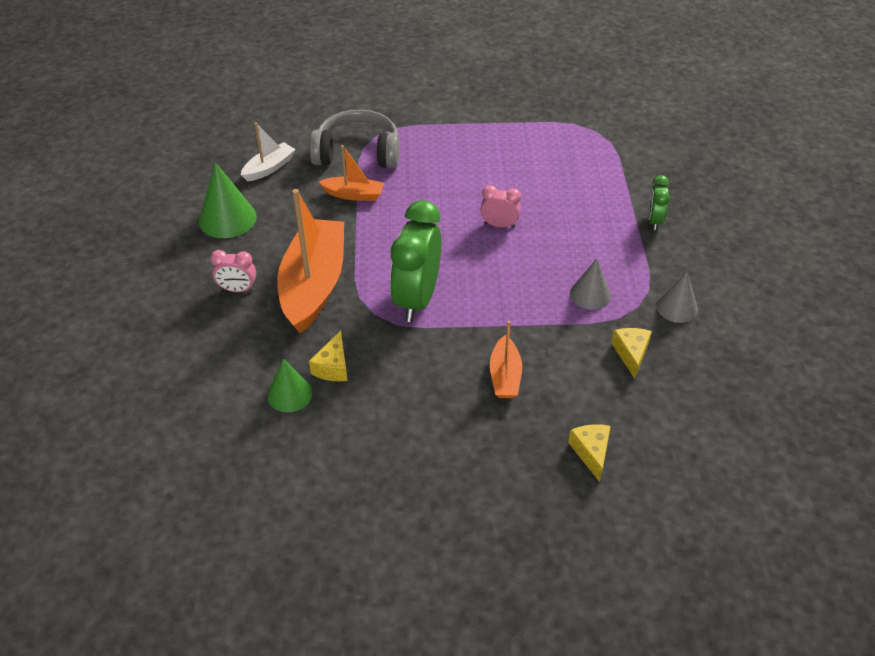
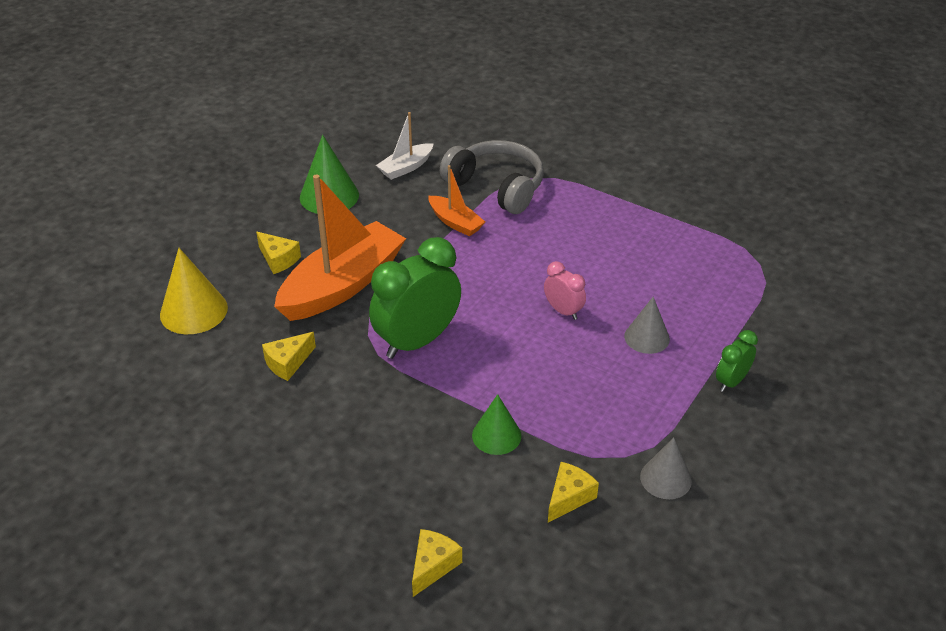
camera: 35 degrees right, 5 degrees down
pink clock [210,250,256,292] -> yellow cheese [256,232,301,274]
white boat [241,123,296,181] -> white boat turned 150 degrees clockwise [376,112,433,180]
green cone [267,359,312,412] -> green cone moved to [472,394,521,455]
orange boat [490,321,522,398] -> none
grey cone [570,258,611,310] -> grey cone moved to [624,297,670,354]
none -> yellow cone [160,248,228,334]

